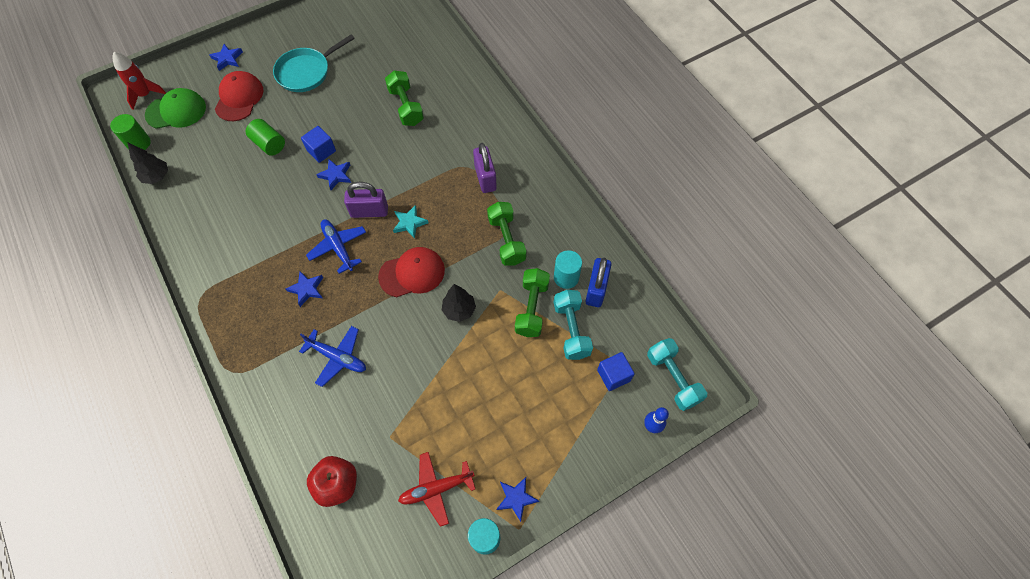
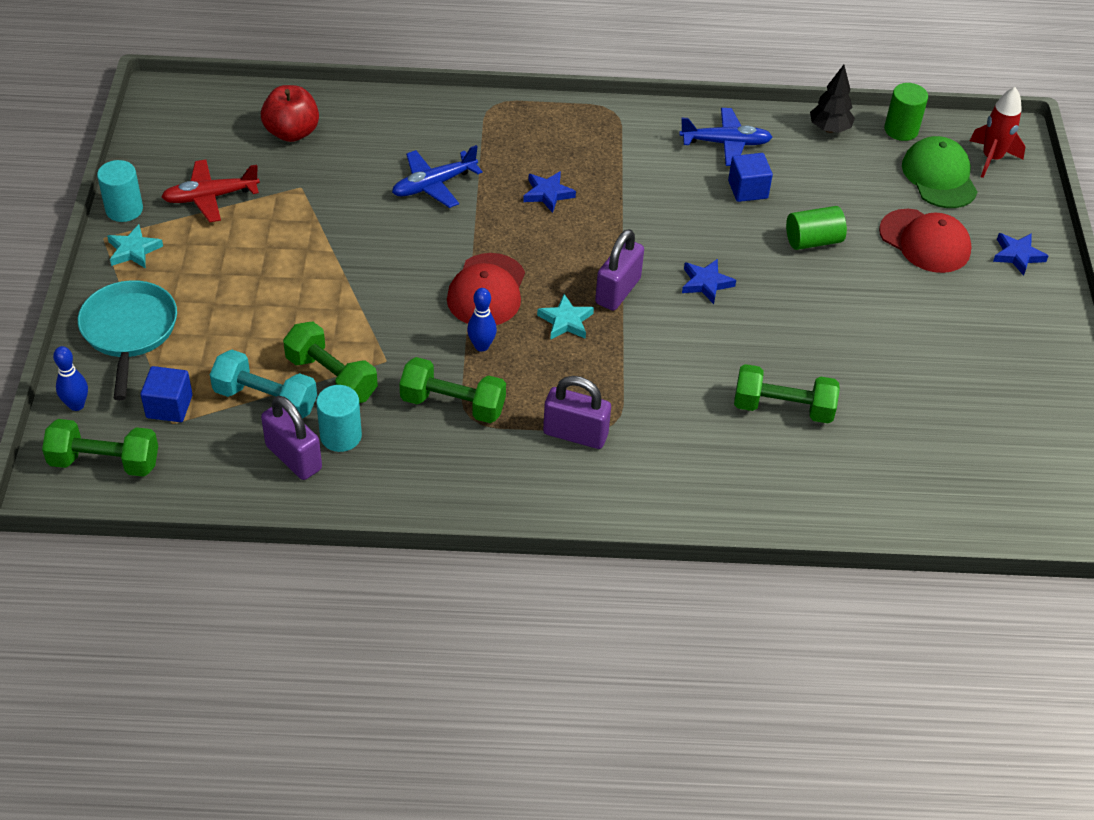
camera: 120 degrees right, 15 degrees down
green cap [145,88,206,129] -> green cap turned 150 degrees clockwise [902,136,978,208]
turquoise pan [273,34,355,92] -> turquoise pan moved to [78,280,177,400]
blue cube [301,126,336,163] -> blue cube moved to [728,153,773,202]
blue plane [306,219,366,274] -> blue plane moved to [679,108,772,166]
red plane [398,452,475,527] -> red plane turned 120 degrees counterclockwise [161,159,260,223]
black tree [442,284,476,322] -> none
blue star [496,477,539,522] -> turquoise star [107,224,163,268]
blue padlock [585,258,612,307] -> purple padlock [261,396,322,480]
turquoise dumbbell [647,338,707,411] -> green dumbbell [42,419,158,477]
none -> blue bowling pin [467,288,497,352]

